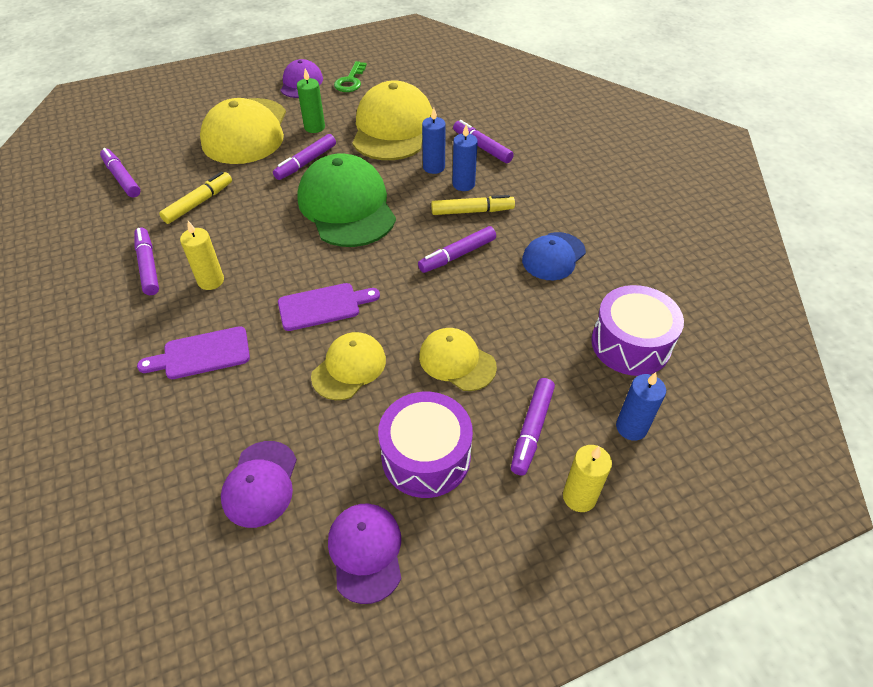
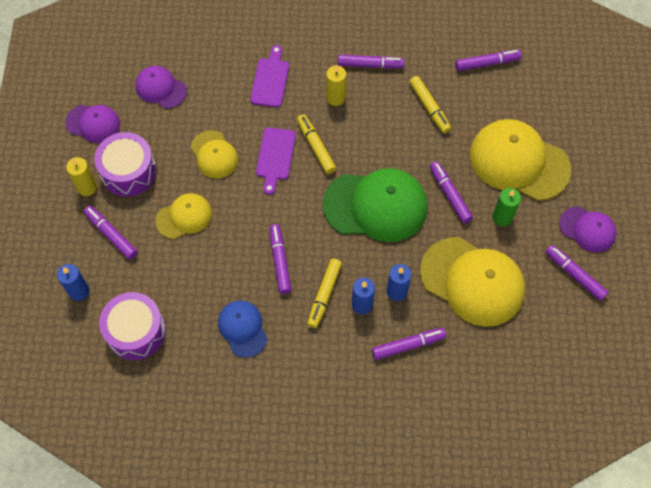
camera: 115 degrees right, 15 degrees up
green key [334,61,367,92] -> purple marker [546,245,609,301]
yellow candle [563,445,612,512] -> yellow candle moved to [66,157,97,196]
none -> yellow marker [297,115,336,174]

